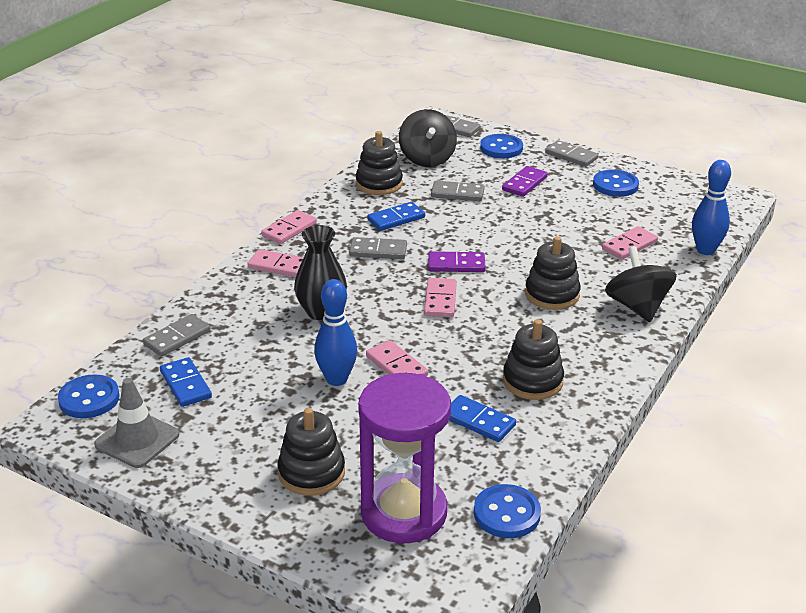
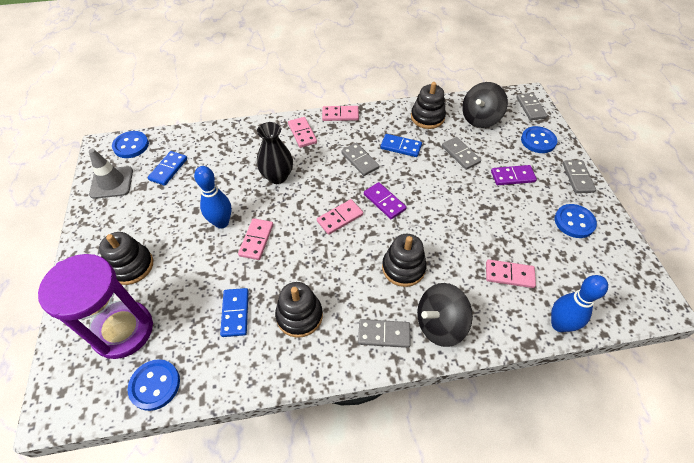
camera: 50 degrees right, 20 degrees up
grey domino [143,314,211,357] -> grey domino moved to [358,319,411,348]
black spinning top [605,246,677,322] -> black spinning top turned 150 degrees counterclockwise [417,283,473,347]

